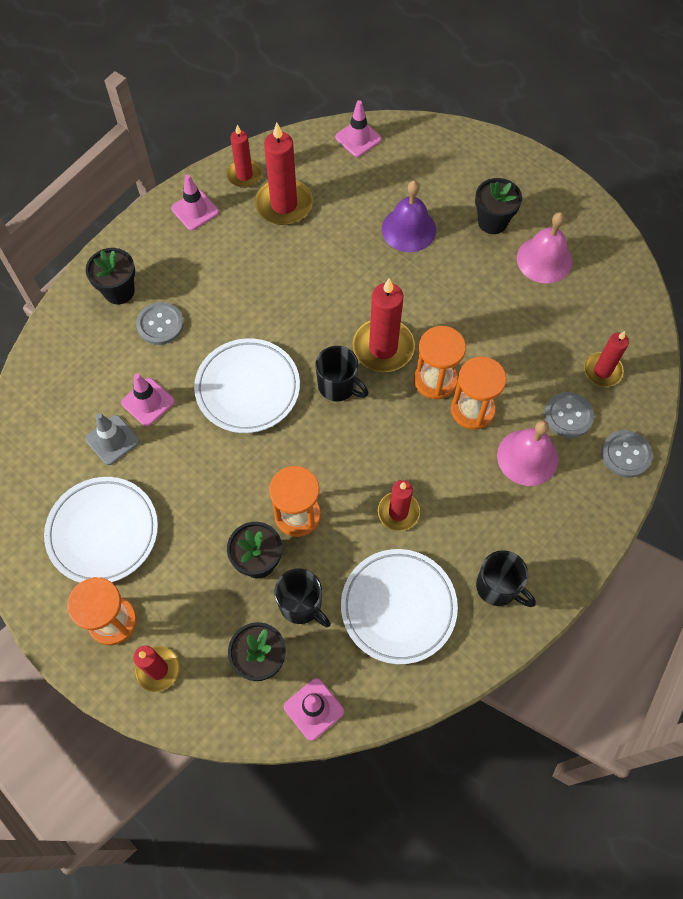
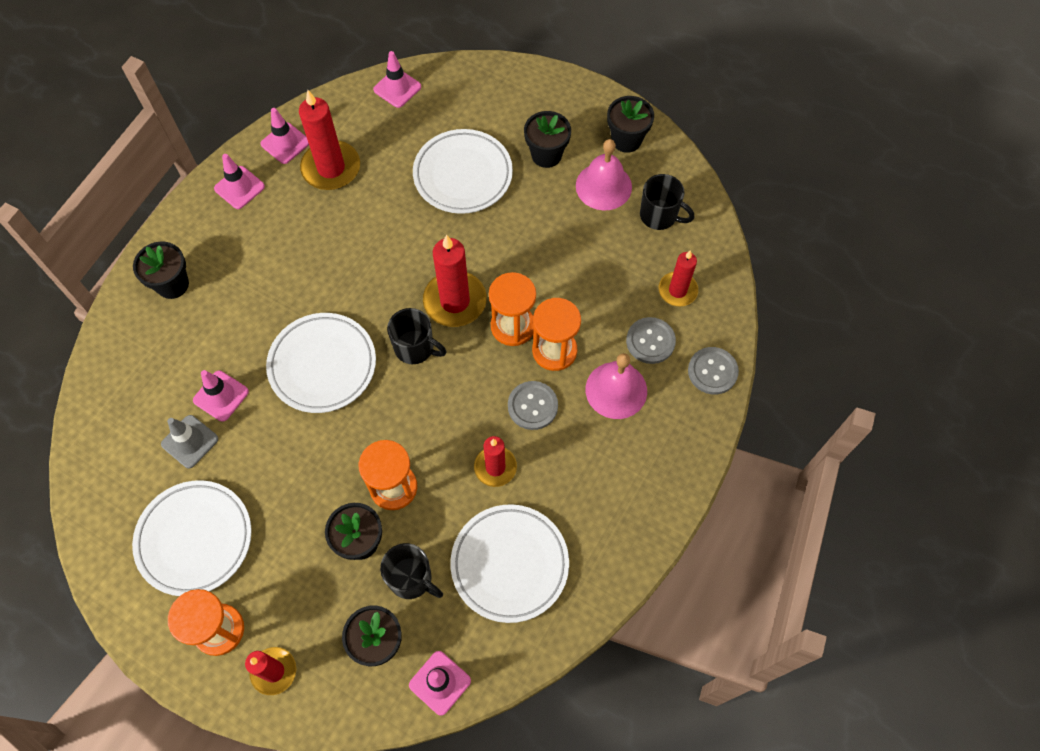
camera: 10 degrees left, 0 degrees up
grey button [136,302,184,345] -> grey button moved to [508,381,558,430]
red candle [226,125,262,188] -> pink traffic cone [261,108,309,164]
purple bell [382,180,436,252] -> white plate [413,129,513,214]
black mug [476,550,536,607] -> black mug moved to [640,174,695,230]
none -> black flower pot [607,96,654,153]

